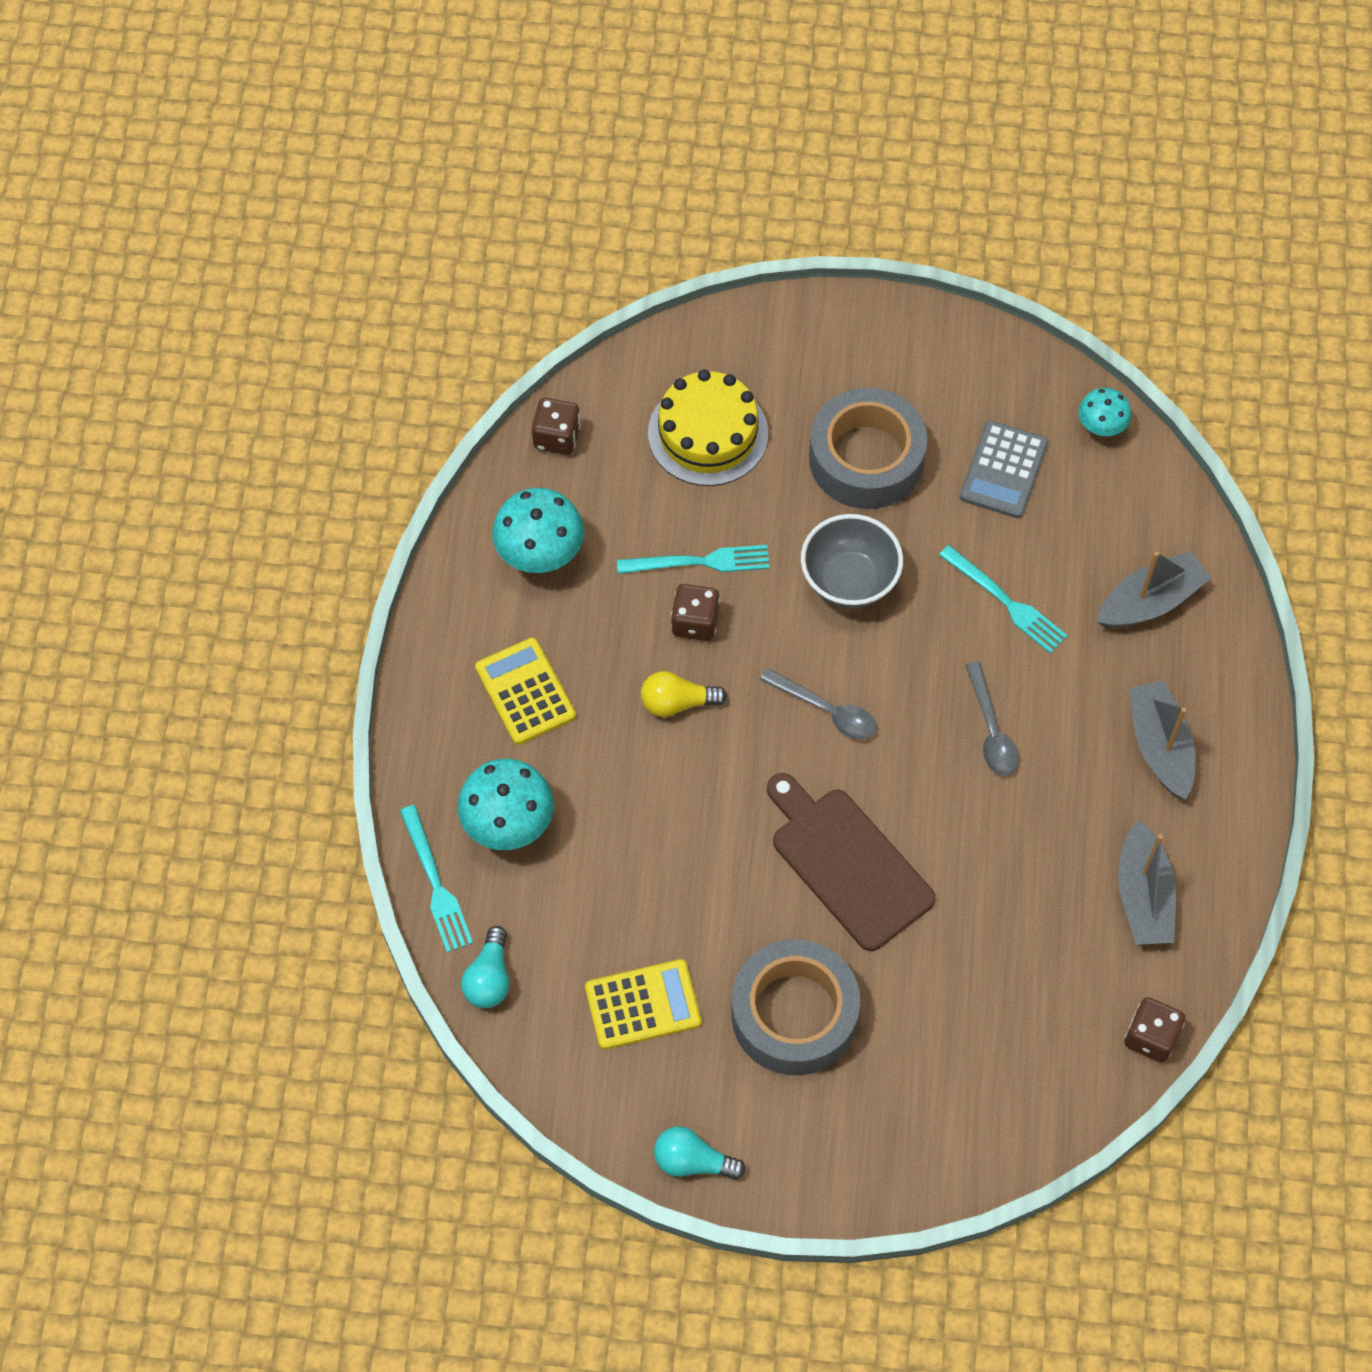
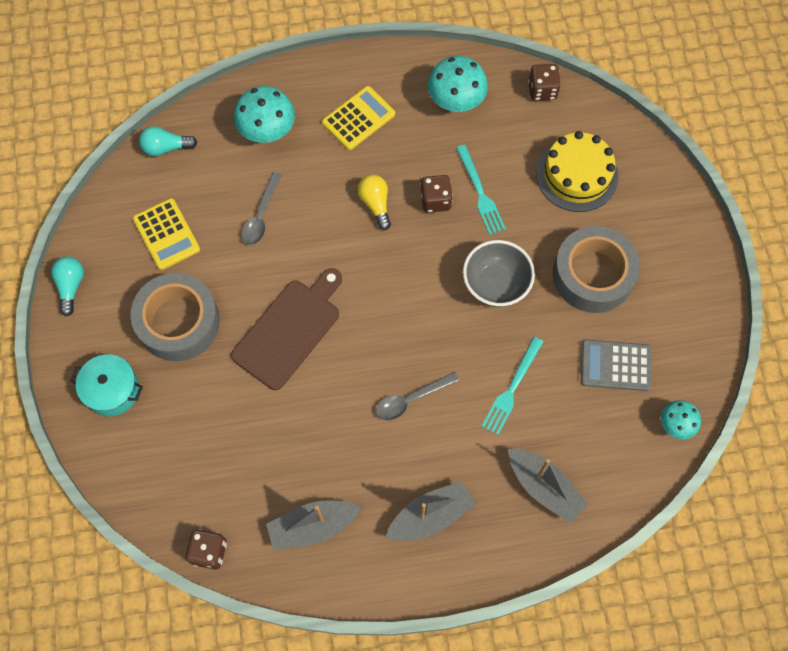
camera: 75 degrees right, 5 degrees up
turquoise fork [400,805,473,953] -> none
grey spoon [760,668,876,740] -> grey spoon moved to [241,172,282,245]
none -> turquoise pot [70,354,143,416]

